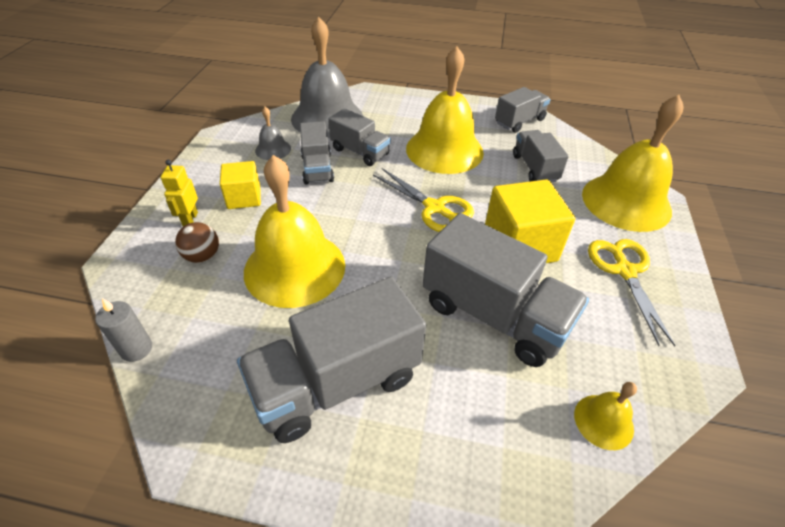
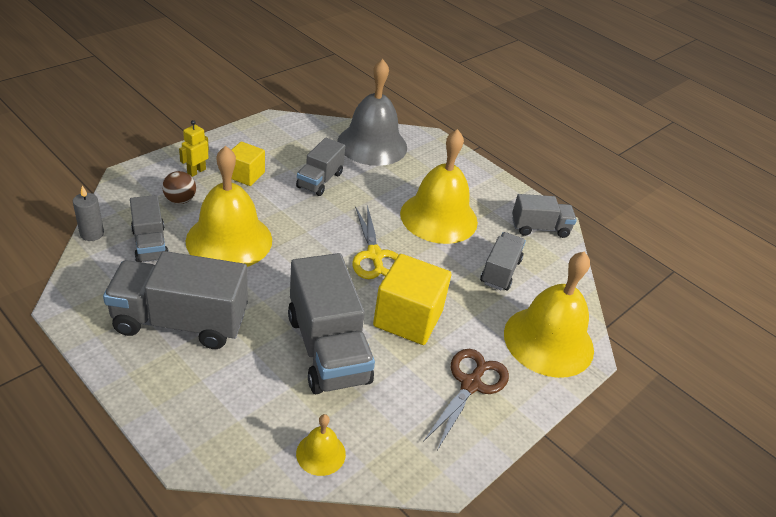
camera: 30 degrees right, 5 degrees down
grey bell [255,107,291,160] -> none
grey truck [329,108,391,166] -> grey truck moved to [130,195,169,262]
yellow scissors [588,239,676,346] -> brown scissors [423,349,509,450]

